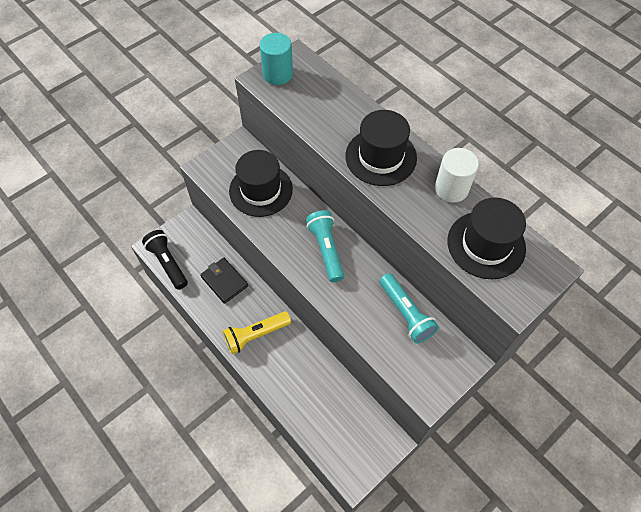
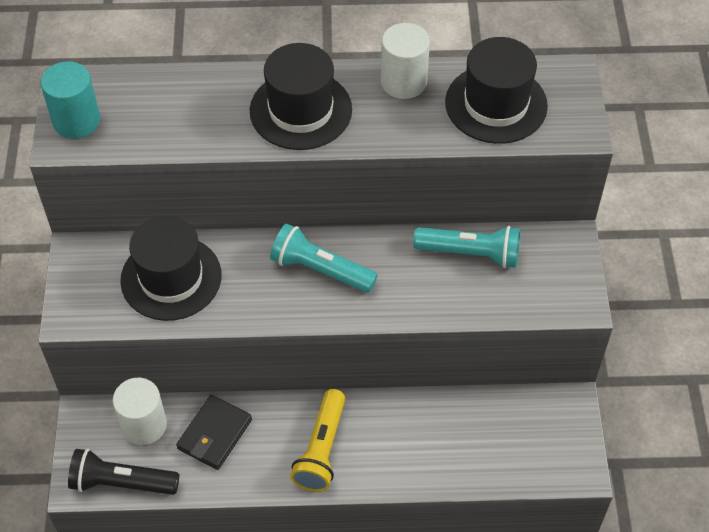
camera: 50 degrees left, 5 degrees down
black wallet [200,258,248,304] -> black wallet turned 60 degrees counterclockwise [176,395,252,470]
none -> white cylinder [113,378,167,445]

